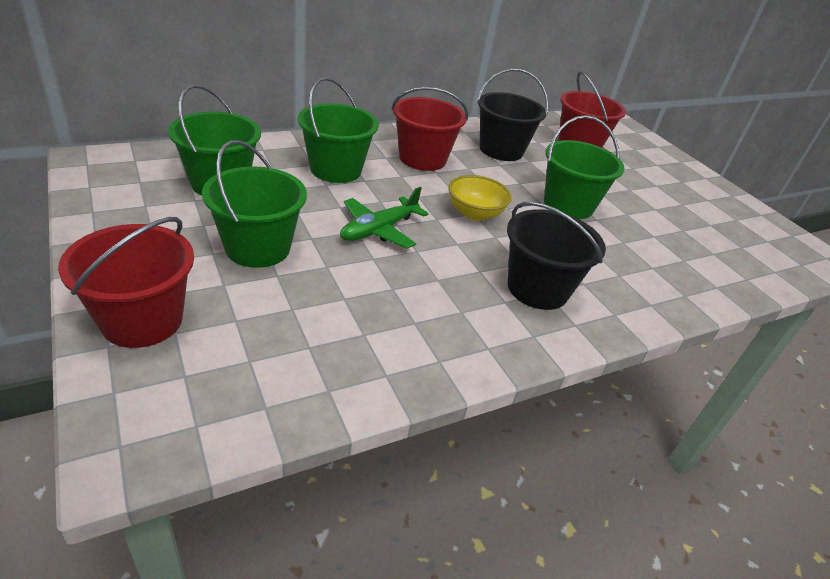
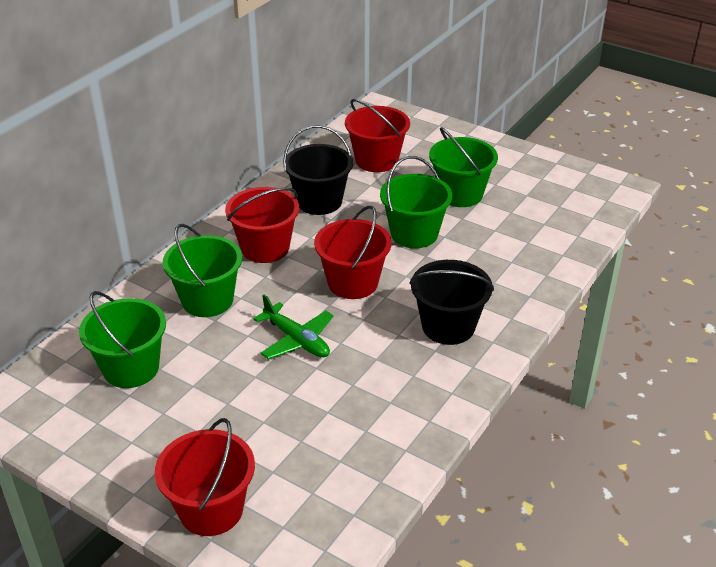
camera: 25 degrees left, 0 degrees up
green bucket [202,140,307,268] -> green bucket moved to [429,127,498,207]
green plane [340,187,428,249] -> green plane turned 60 degrees counterclockwise [253,294,334,359]
yellow bowl [448,175,512,221] -> red bucket [314,206,392,299]

